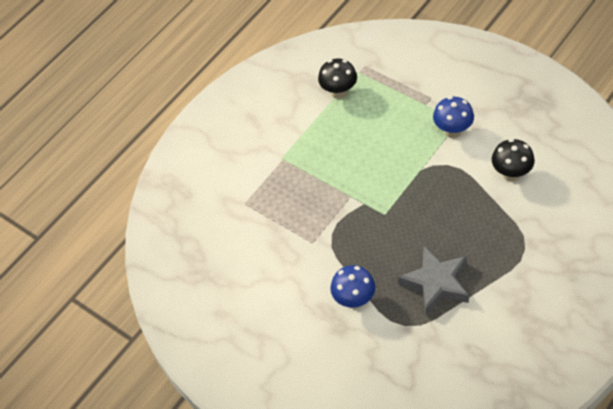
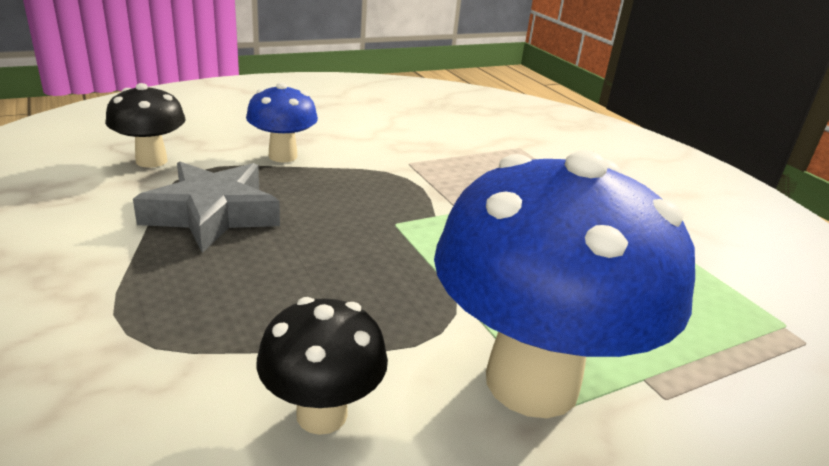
camera: 105 degrees right, 25 degrees down
black mushroom [318,59,357,99] -> black mushroom moved to [105,83,185,168]
blue mushroom [433,96,474,138] -> blue mushroom [434,150,695,418], size x2.04

